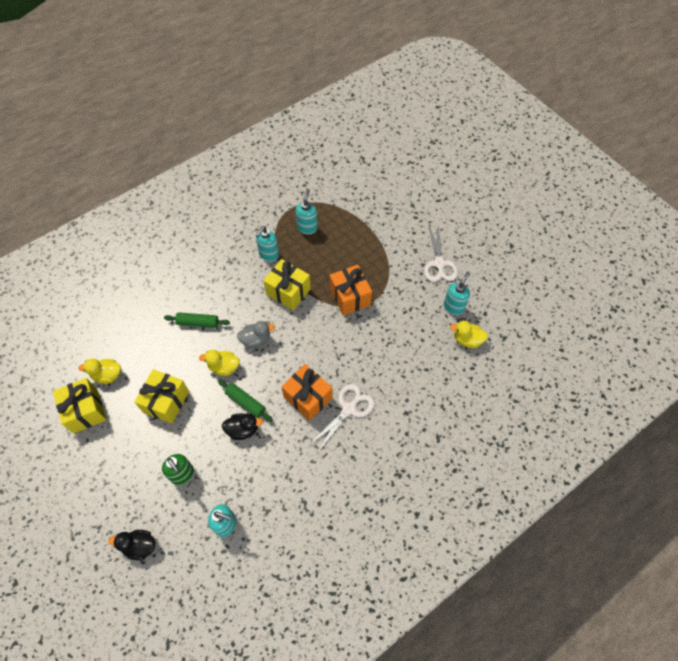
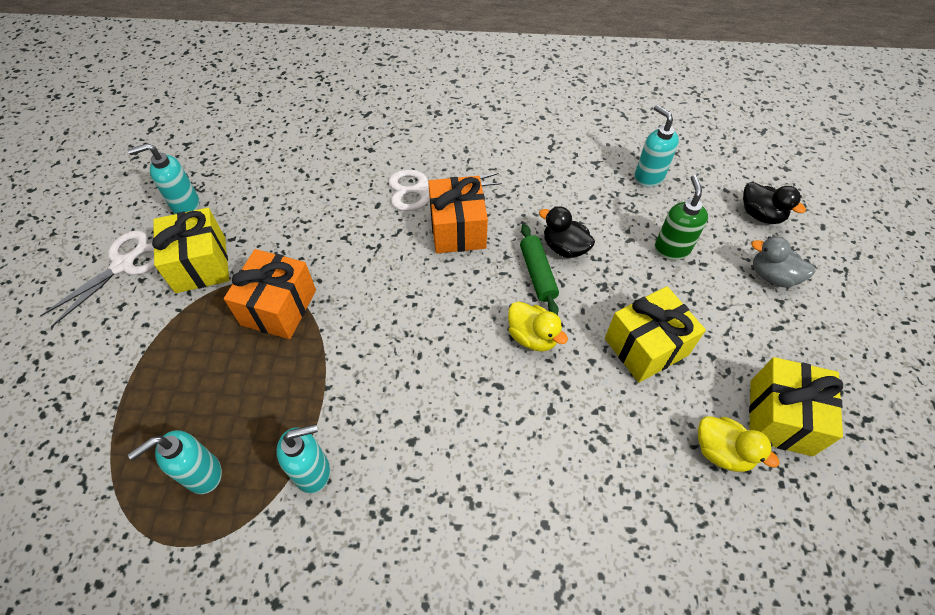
camera: 140 degrees left, 5 degrees down
green rolling pin [164,312,230,328] -> none
grey duck [237,321,275,348] -> grey duck moved to [751,236,816,288]
yellow gift [263,259,311,311] -> yellow gift moved to [152,208,229,293]
yellow duck [450,321,488,348] -> none

